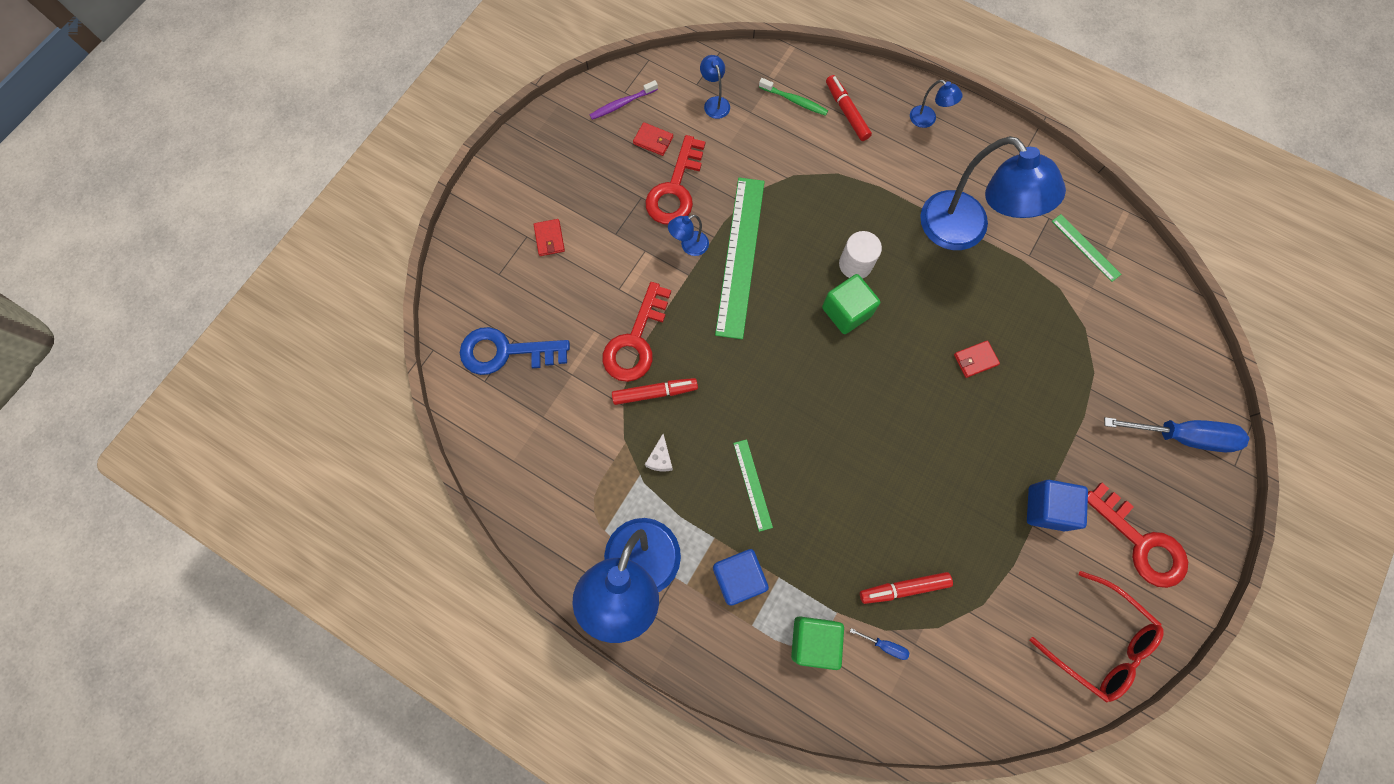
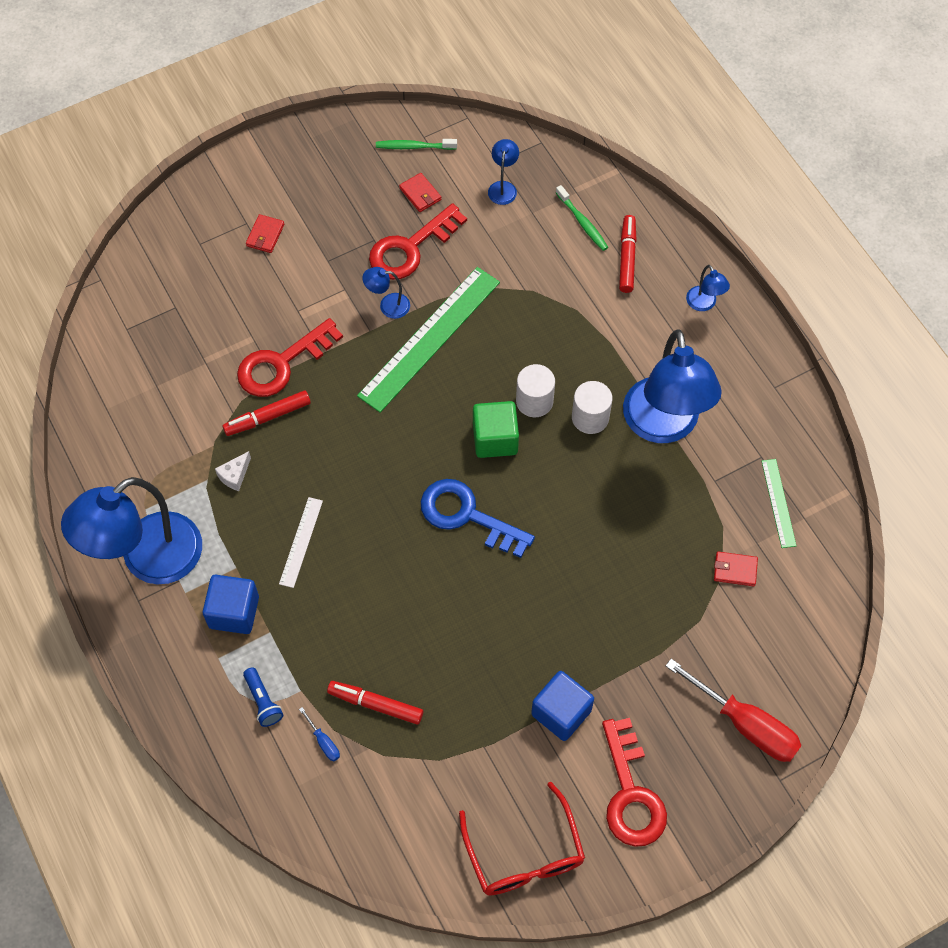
camera: 30 degrees right, 10 degrees down
blue key [460,327,570,375] -> blue key moved to [421,479,535,558]
purple toothbrush [590,80,658,120] -> green toothbrush [376,139,457,150]
red marker [612,378,698,405] -> red marker turned 135 degrees clockwise [223,391,311,436]
green ruler [733,439,773,532] -> white ruler [279,497,323,588]
green cube [791,616,844,670] -> blue flashlight [243,667,283,727]
red wallet [954,340,1000,378] -> red wallet moved to [714,551,758,586]
blue screwdriver [1104,417,1249,452] -> red screwdriver [666,659,802,762]
none -> white cylinder [572,381,613,434]

